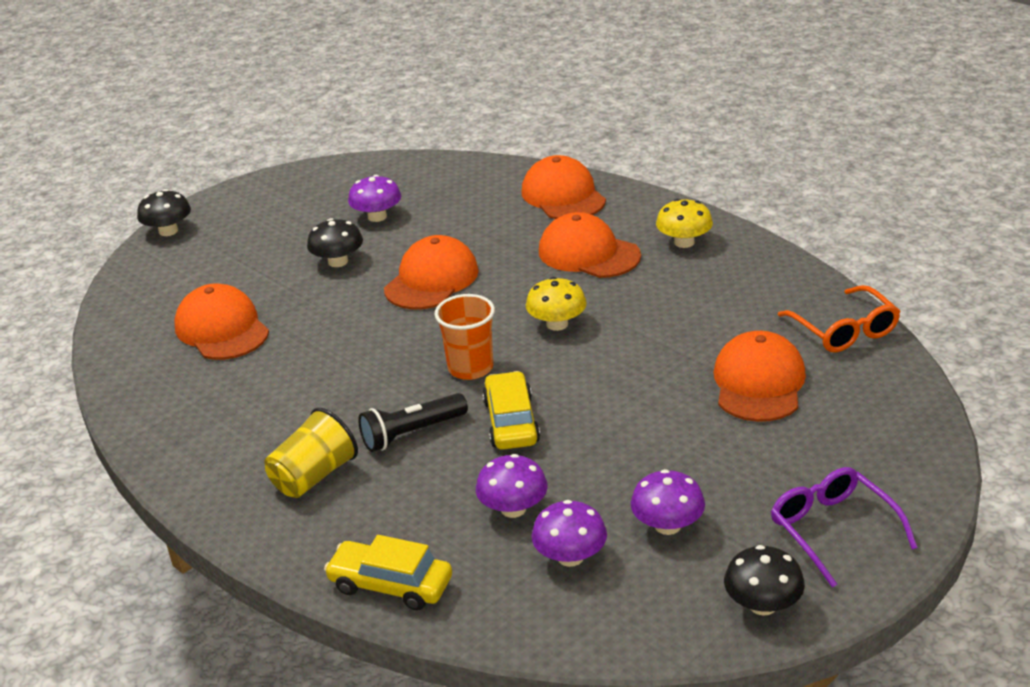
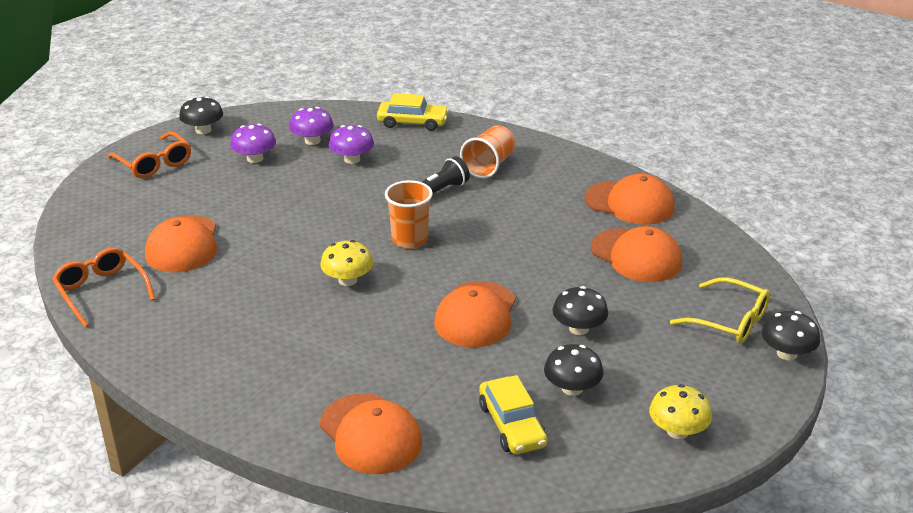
camera: 165 degrees right, 0 degrees up
yellow cup [264,408,358,498] -> orange cup [460,125,515,178]
purple mushroom [348,175,401,222] -> black mushroom [544,344,603,396]
yellow car [482,371,540,450] -> yellow car moved to [479,375,547,454]
orange cap [539,212,641,278] -> orange cap moved to [584,174,675,225]
yellow mushroom [656,199,713,248] -> yellow mushroom moved to [649,384,712,439]
purple glasses [771,467,918,588] -> orange glasses [108,132,191,178]
none -> yellow glasses [670,277,770,344]

